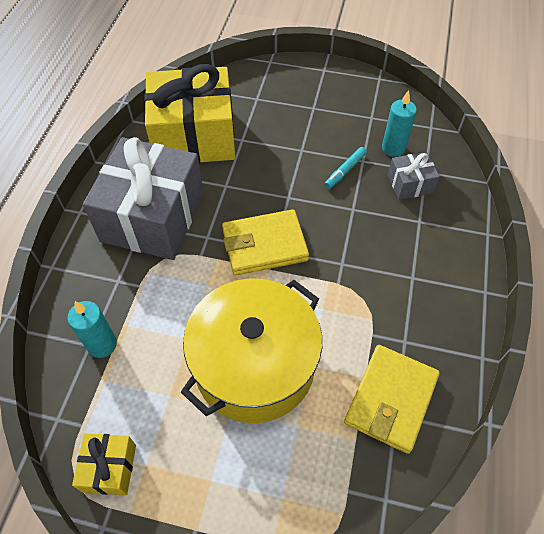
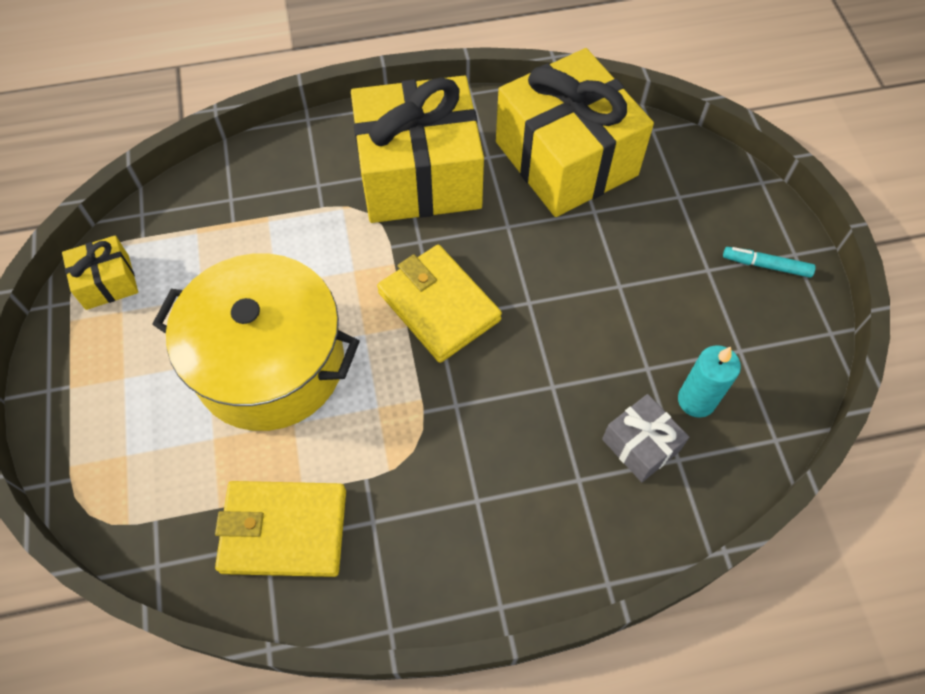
camera: 65 degrees right, 5 degrees up
turquoise candle [68,301,117,358] -> none
grey gift [83,137,204,260] -> yellow gift [351,76,484,223]
turquoise marker [325,147,367,189] -> turquoise marker moved to [723,247,816,278]

